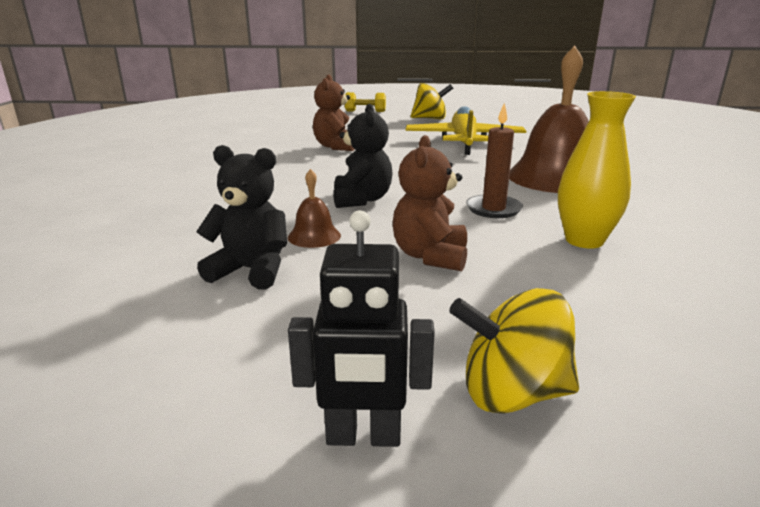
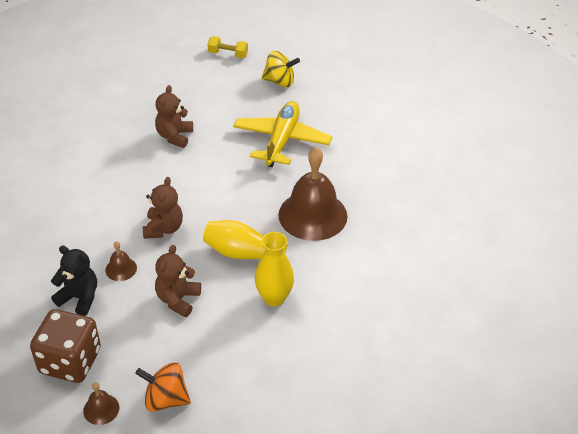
camera: 10 degrees right, 20 degrees up
black robot [288,210,435,447] -> brown bell [83,382,119,425]
black teddy bear [333,104,393,208] -> brown teddy bear [143,177,183,239]
yellow spinning top [449,288,579,414] -> orange spinning top [135,362,191,412]
brown candle [466,103,523,218] -> yellow vase [203,220,288,259]
none -> brown dice [30,309,101,383]

